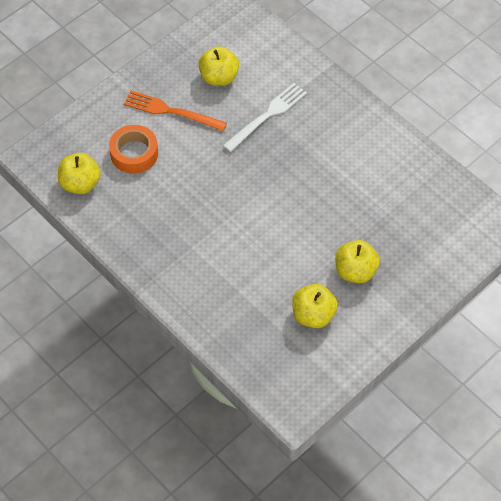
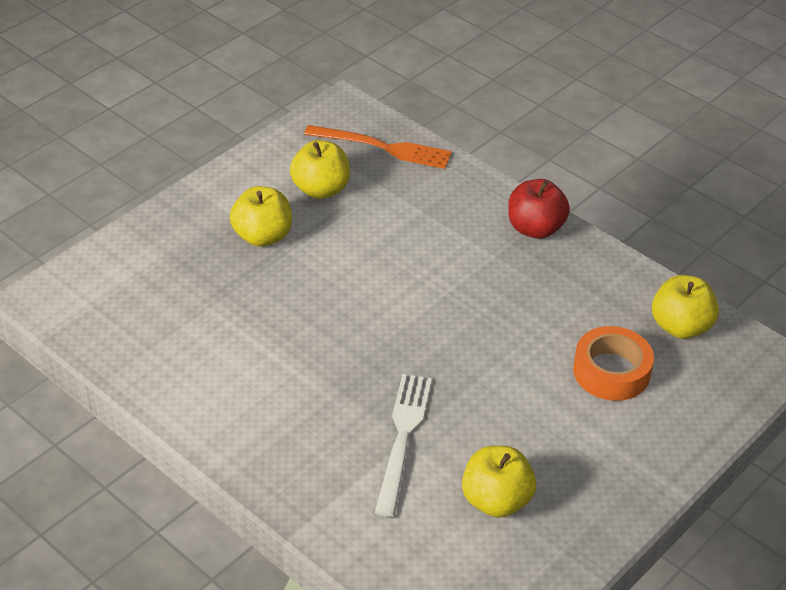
camera: 175 degrees right, 15 degrees down
orange fork [124,91,227,131] -> orange fork moved to [304,125,452,169]
white fork [223,83,307,152] -> white fork turned 150 degrees clockwise [375,374,432,517]
none -> red apple [508,179,570,239]

